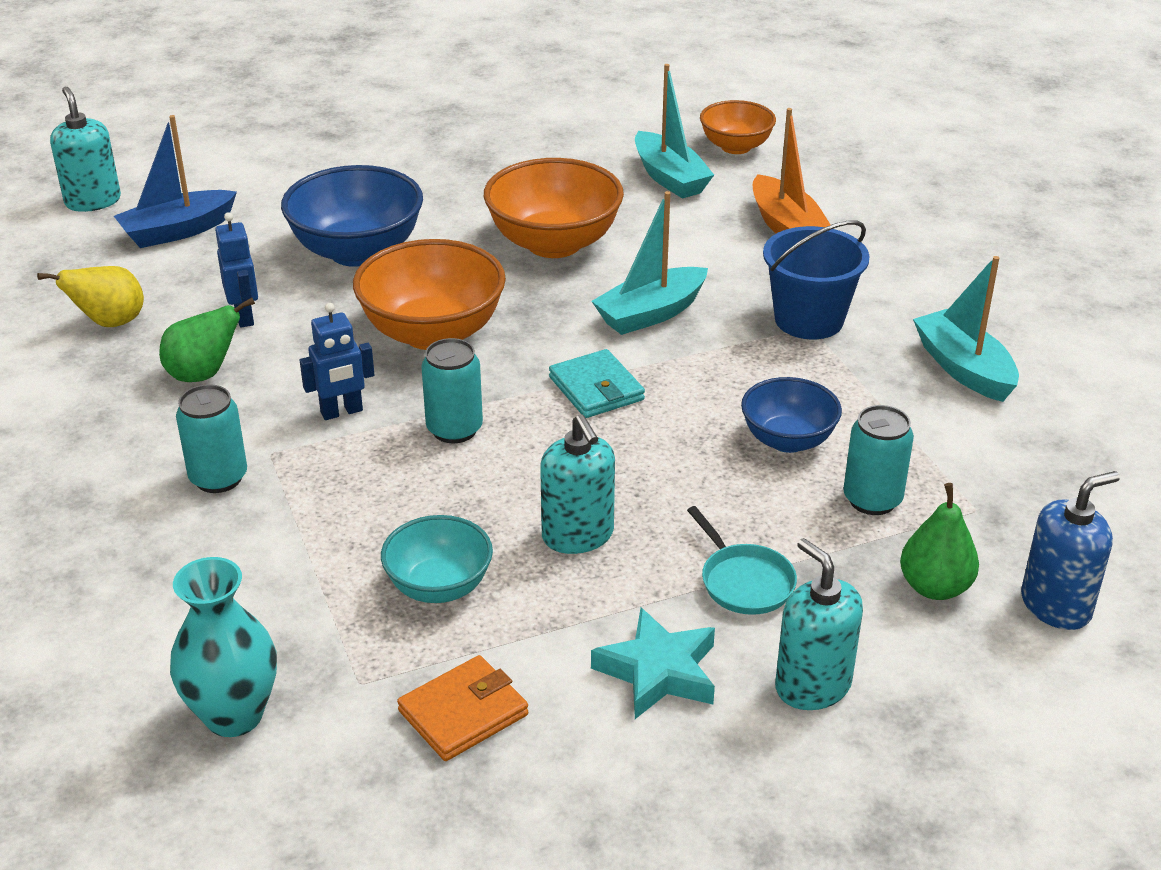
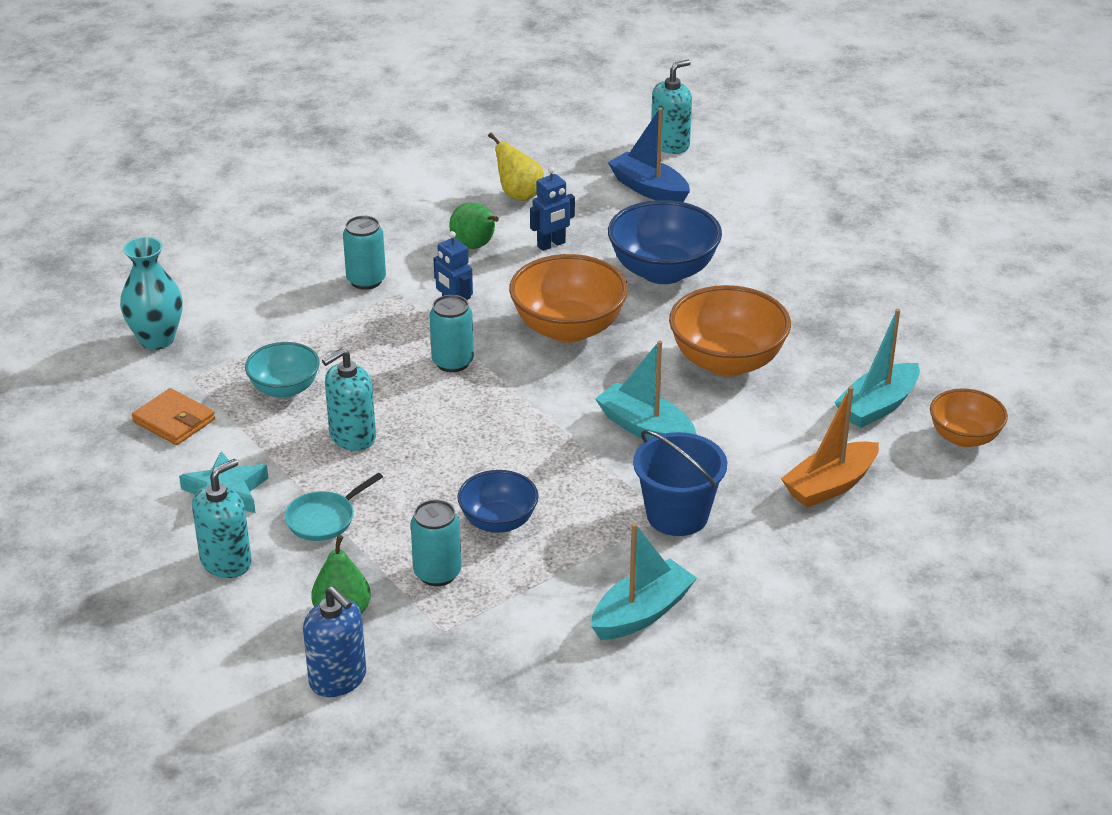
camera: 75 degrees right, 0 degrees up
turquoise wallet [549,349,645,418] -> none

